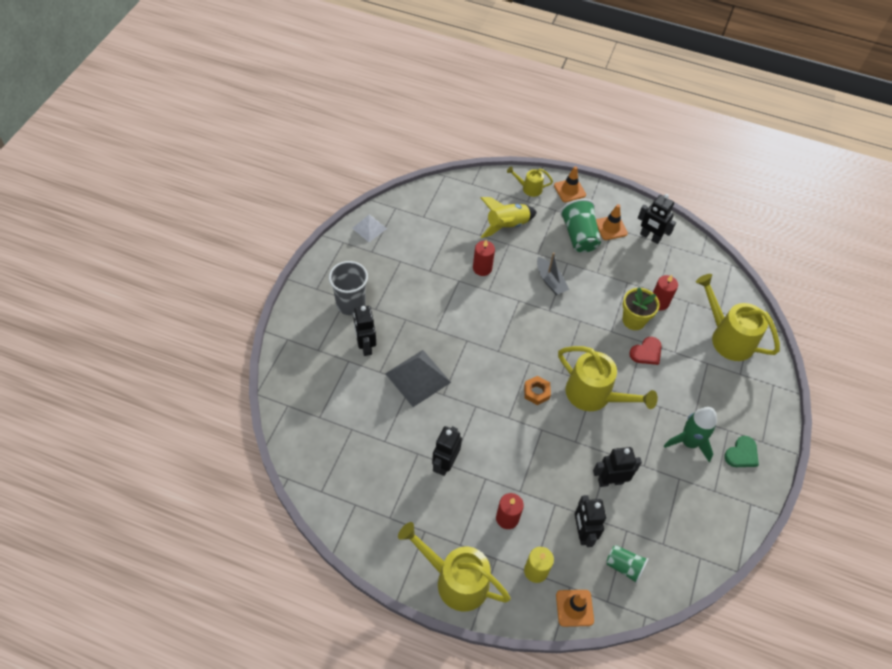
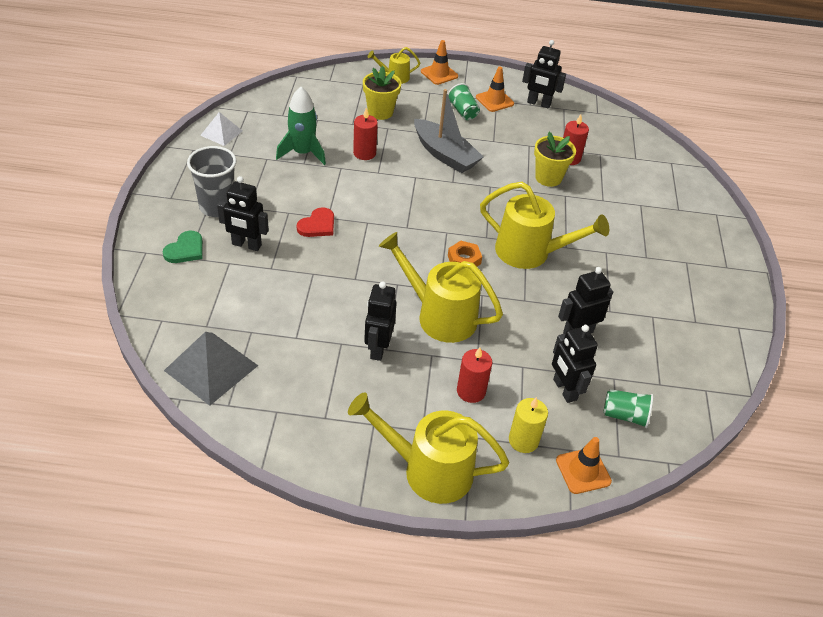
camera: 15 degrees left, 10 degrees down
black robot [353,306,376,356] -> black robot turned 45 degrees counterclockwise [217,176,269,251]
grey pyramid [385,350,451,407] -> grey pyramid moved to [164,332,258,406]
yellow rocket [481,197,537,238] -> yellow flower pot [363,66,401,120]
grey boat [537,252,569,295] -> grey boat [414,89,483,173], size x1.56
green cup [560,199,601,253] -> green cup [448,83,480,120], size x0.62
red heart [629,337,661,365] -> red heart moved to [297,207,334,237]
green rocket [664,407,717,462] -> green rocket moved to [276,87,326,165]
yellow watering can [696,274,780,361] -> yellow watering can moved to [379,232,503,343]
green heart [724,436,759,467] -> green heart moved to [163,231,203,263]

